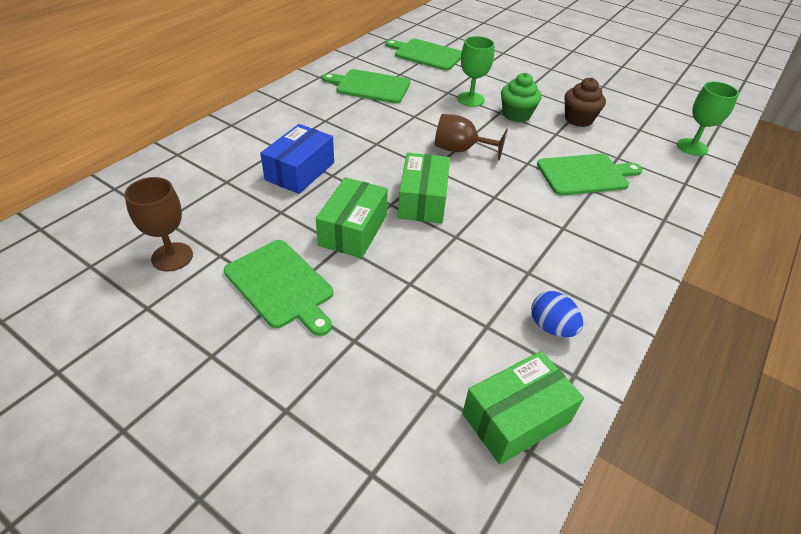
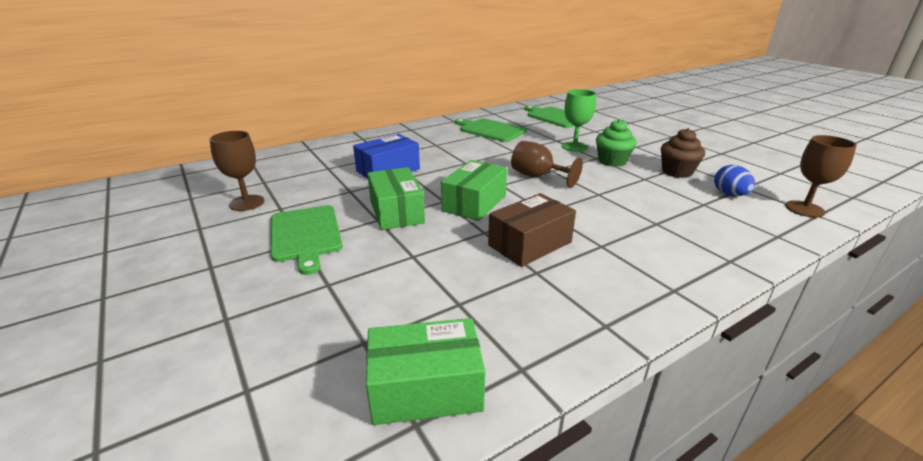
camera: 25 degrees right, 15 degrees down
green box [316,177,388,258] -> green box turned 60 degrees counterclockwise [367,167,425,230]
blue egg [531,291,583,337] -> blue egg moved to [714,165,755,196]
green cutting board [537,154,642,196] -> none
green goblet [677,82,739,156] -> brown goblet [785,135,857,218]
none -> brown box [488,193,576,267]

